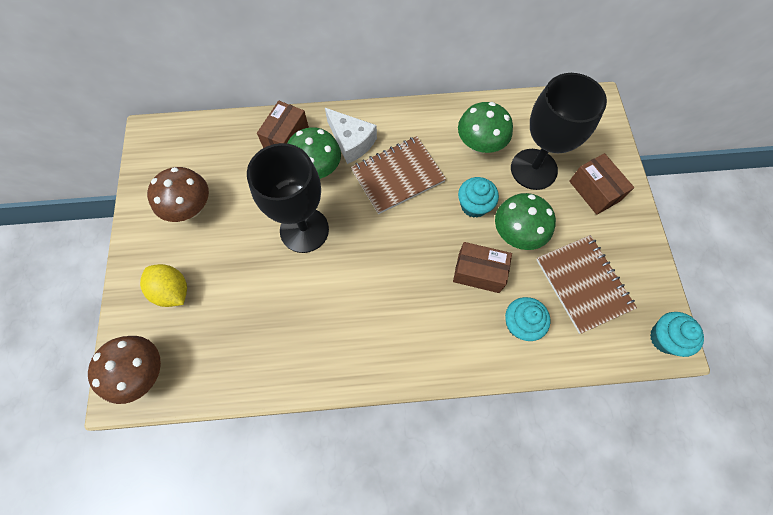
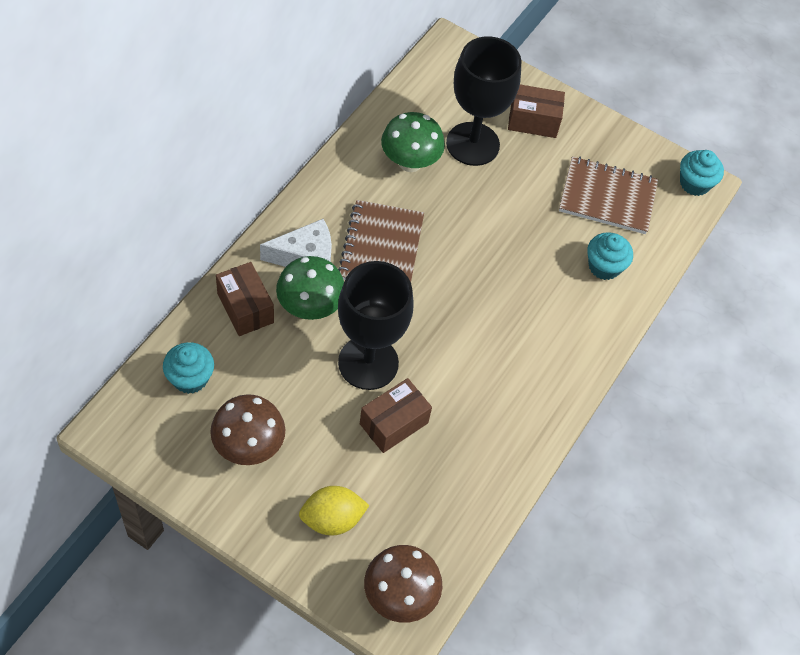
camera: 60 degrees left, 10 degrees down
brown box [453,242,512,293] -> brown box moved to [360,378,432,453]
turquoise cupcake [458,177,499,218] -> turquoise cupcake moved to [163,342,214,394]
green mushroom [495,193,556,250] -> none

